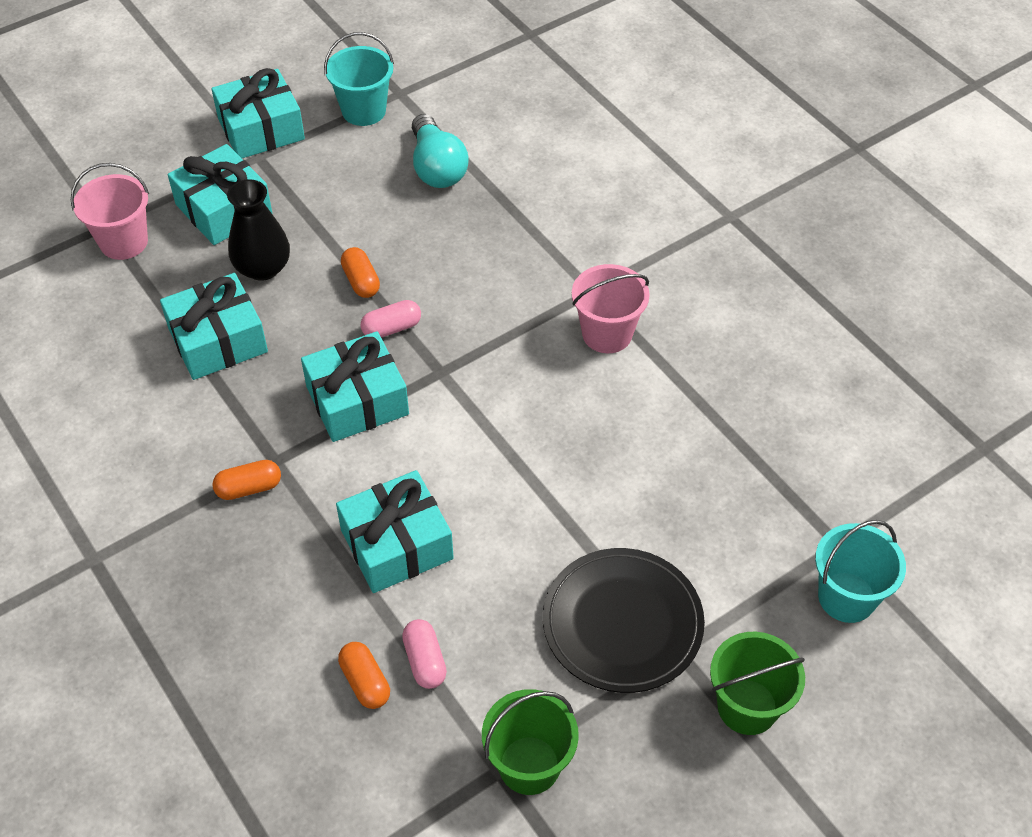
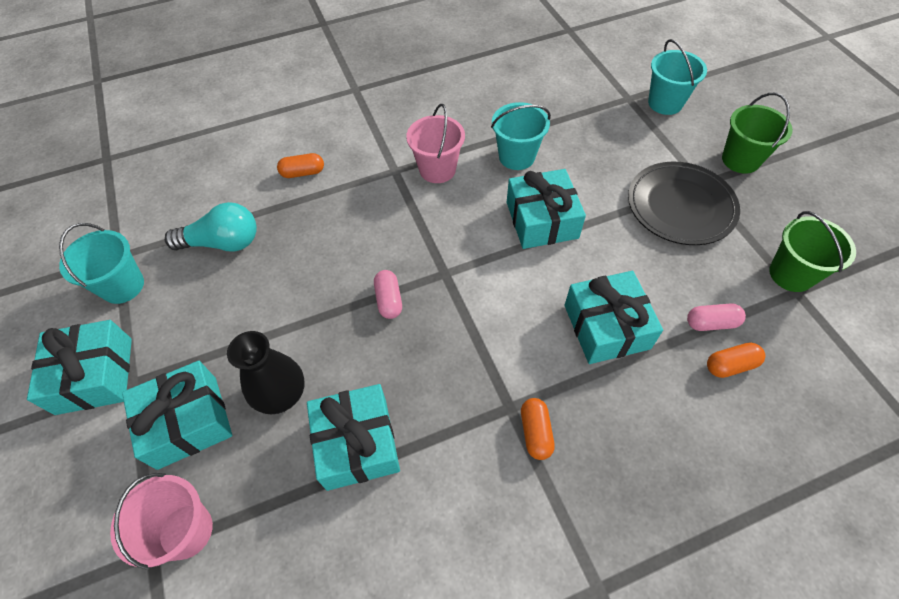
camera: 75 degrees left, 5 degrees up
turquoise gift [301,331,409,442] -> turquoise gift moved to [507,169,586,249]
orange capsule [341,247,380,298] -> orange capsule moved to [277,153,324,178]
none -> turquoise bucket [491,102,551,170]

